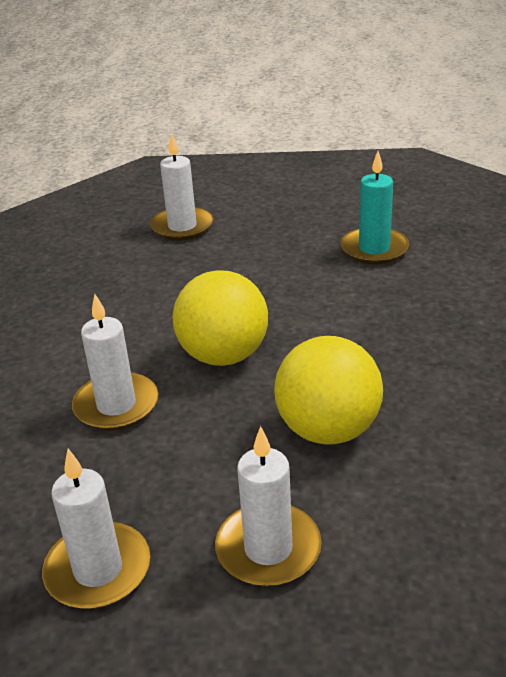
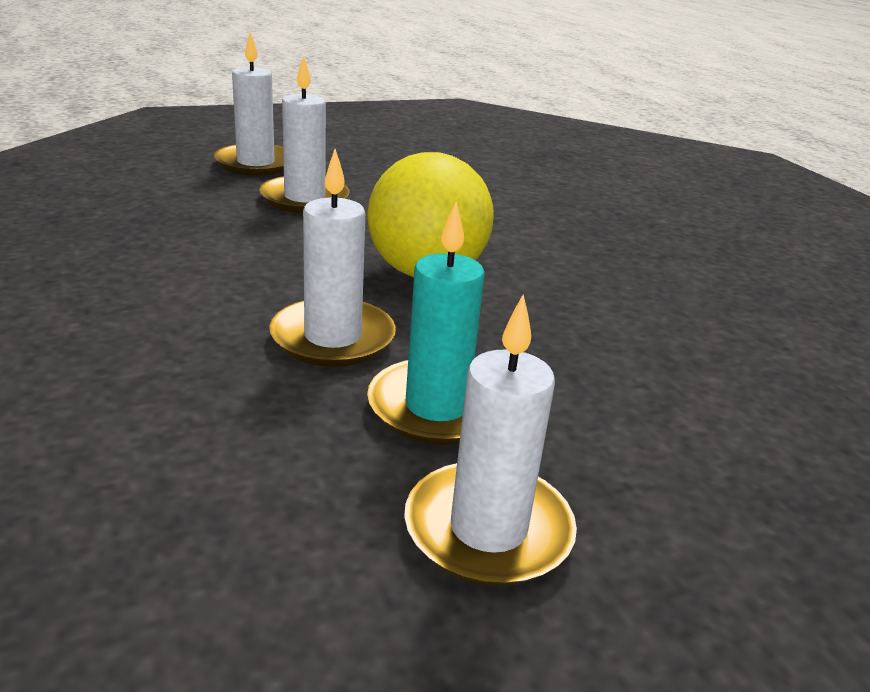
camera: 30 degrees left, 5 degrees down
white candle [215,426,322,587] -> white candle moved to [259,55,350,213]
yellow ball [274,336,383,445] -> none
turquoise candle [340,151,409,264] -> turquoise candle moved to [367,202,485,445]

